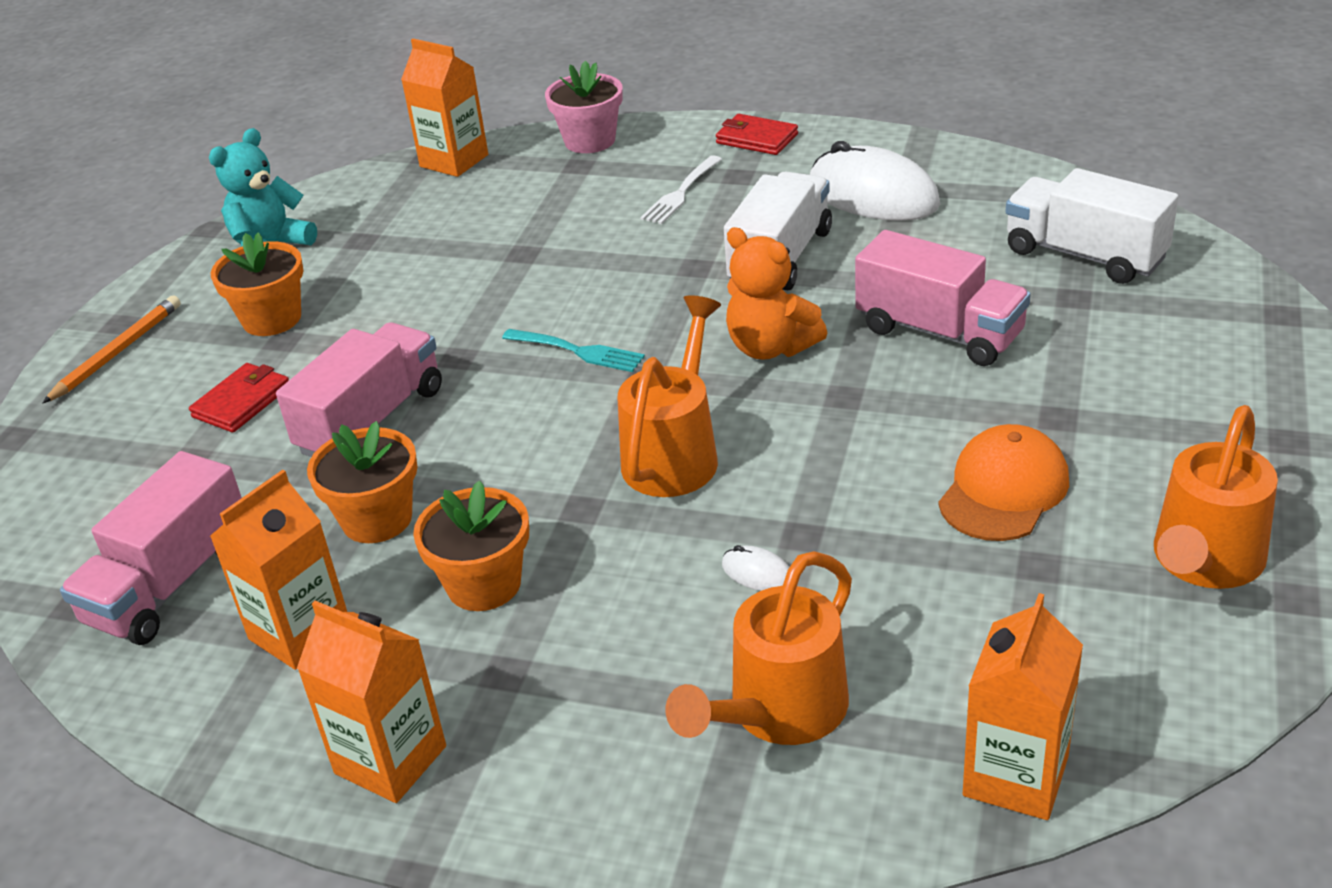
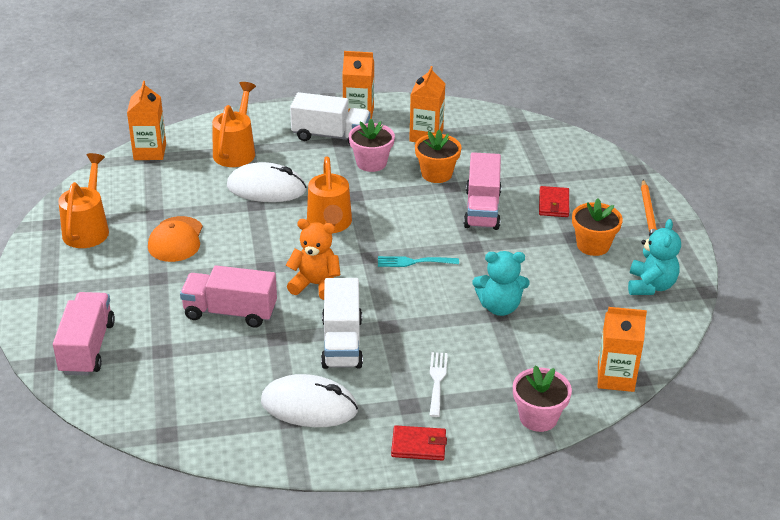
camera: 150 degrees right, 0 degrees up
pink truck [60,451,242,645] -> pink truck moved to [53,292,115,376]
orange flower pot [413,480,529,611] -> pink flower pot [349,119,395,172]
white mouse [722,545,790,591] -> white mouse [227,162,306,202], size x2.46
white truck [1006,168,1178,284] -> white truck moved to [290,92,370,145]
none -> turquoise teddy bear [473,251,530,316]

